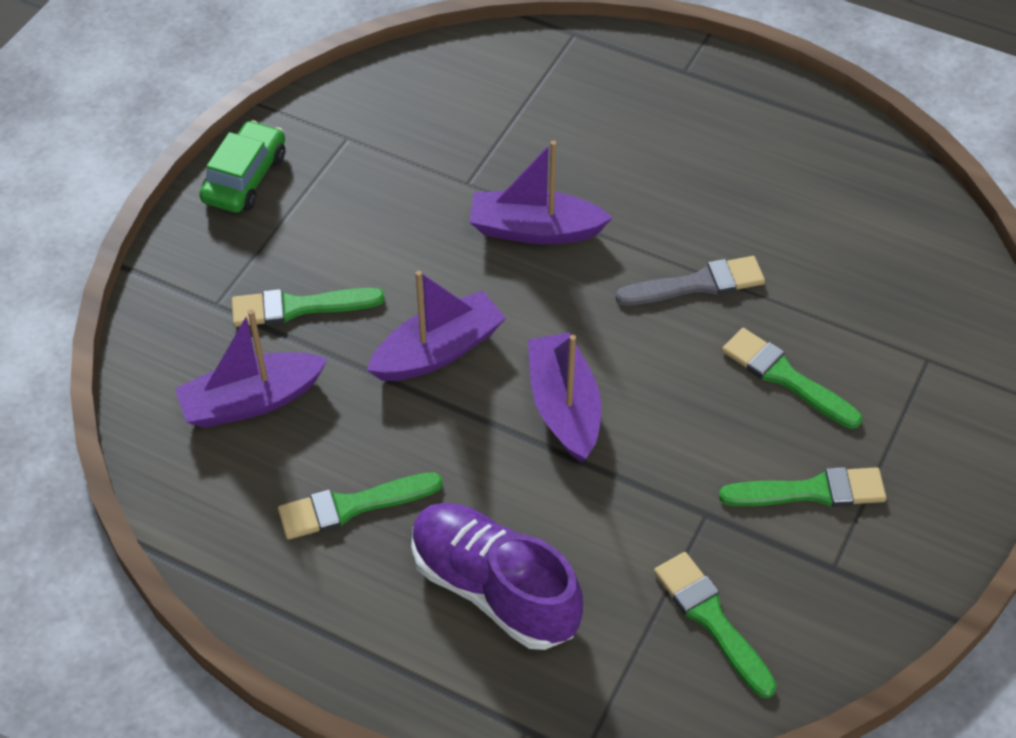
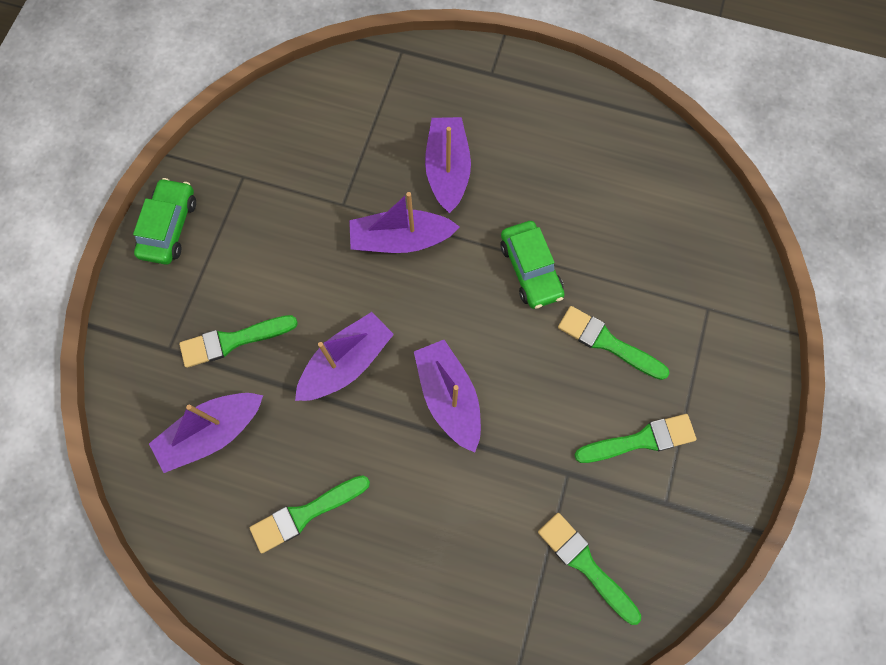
camera: 10 degrees left, 20 degrees up
purple shoe [411,503,583,650] -> none
grey brush [615,256,765,305] -> green car [501,221,564,309]
none -> purple boat [425,117,471,213]

